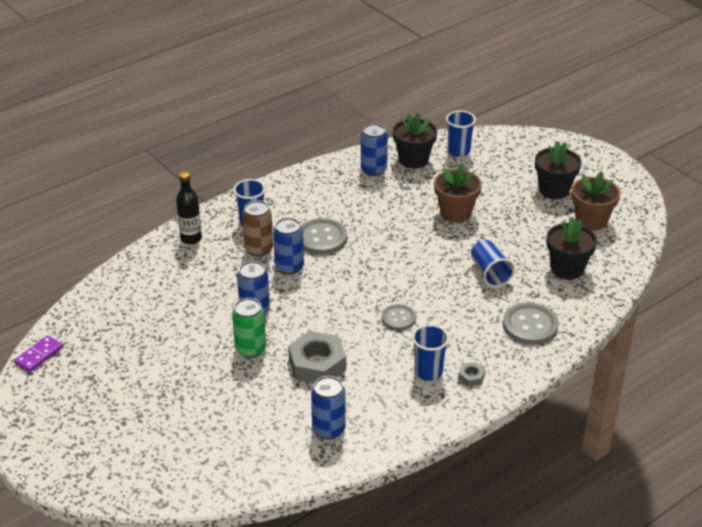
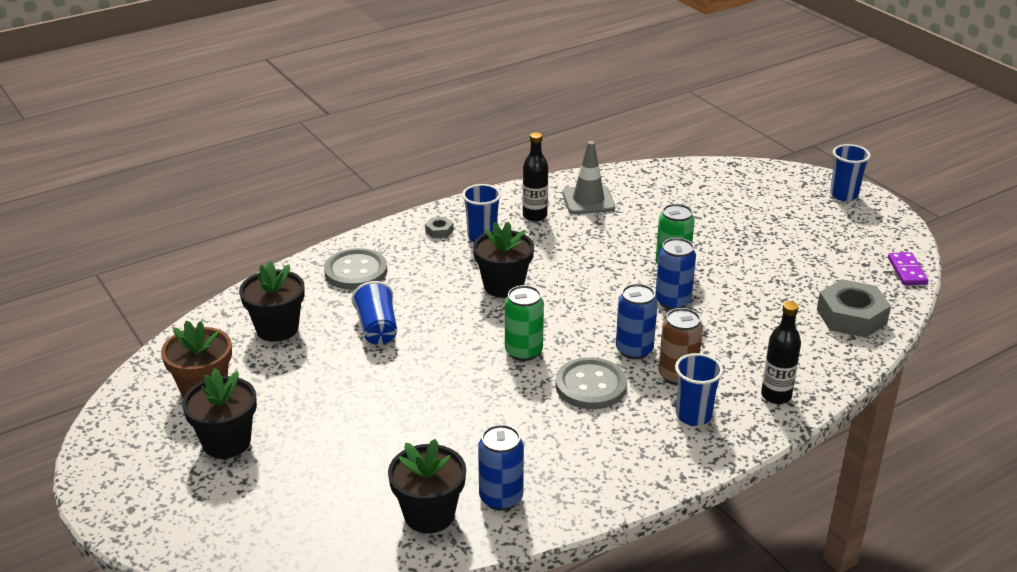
camera: 175 degrees left, 5 degrees down
purple domino [14,335,63,373] -> purple domino turned 45 degrees counterclockwise [888,252,928,285]
grey nut [288,331,346,383] -> grey nut moved to [817,279,891,338]
blue can [311,376,346,439] -> grey traffic cone [562,141,615,214]
grey button [381,304,416,330] -> black flower pot [473,222,534,298]
brown flower pot [434,163,482,223] -> none
blue cup [446,110,476,157] -> blue cup moved to [830,144,871,201]
none -> green can [505,285,544,361]
none -> black bottle [523,132,548,222]

